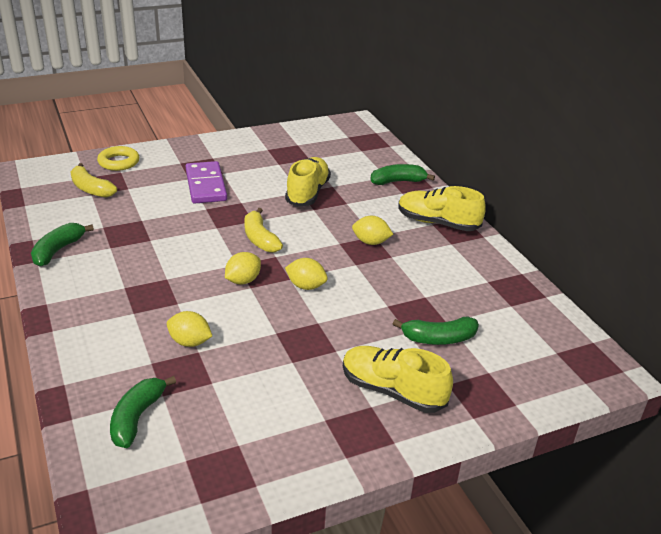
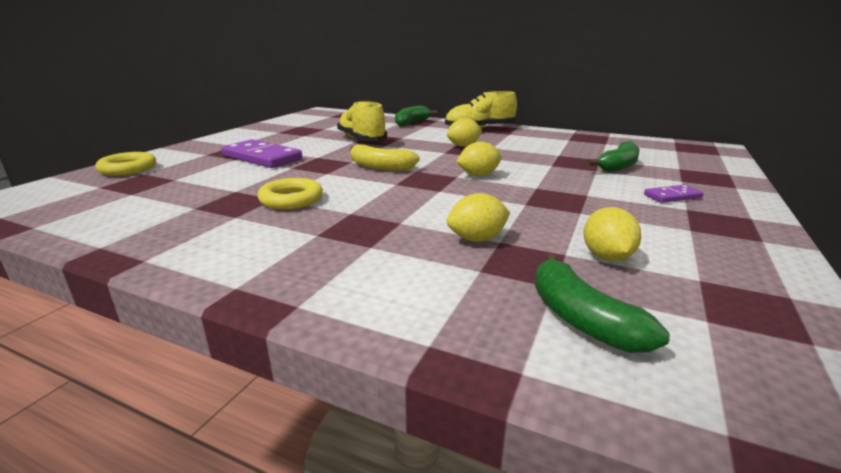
camera: 40 degrees left, 10 degrees down
green banana [31,223,94,267] -> none
yellow banana [70,163,117,198] -> none
yellow lemon [225,252,261,284] -> yellow lemon moved to [583,207,641,261]
yellow shoe [343,346,453,413] -> purple domino [644,185,704,203]
none -> yellow ring [258,178,323,209]

